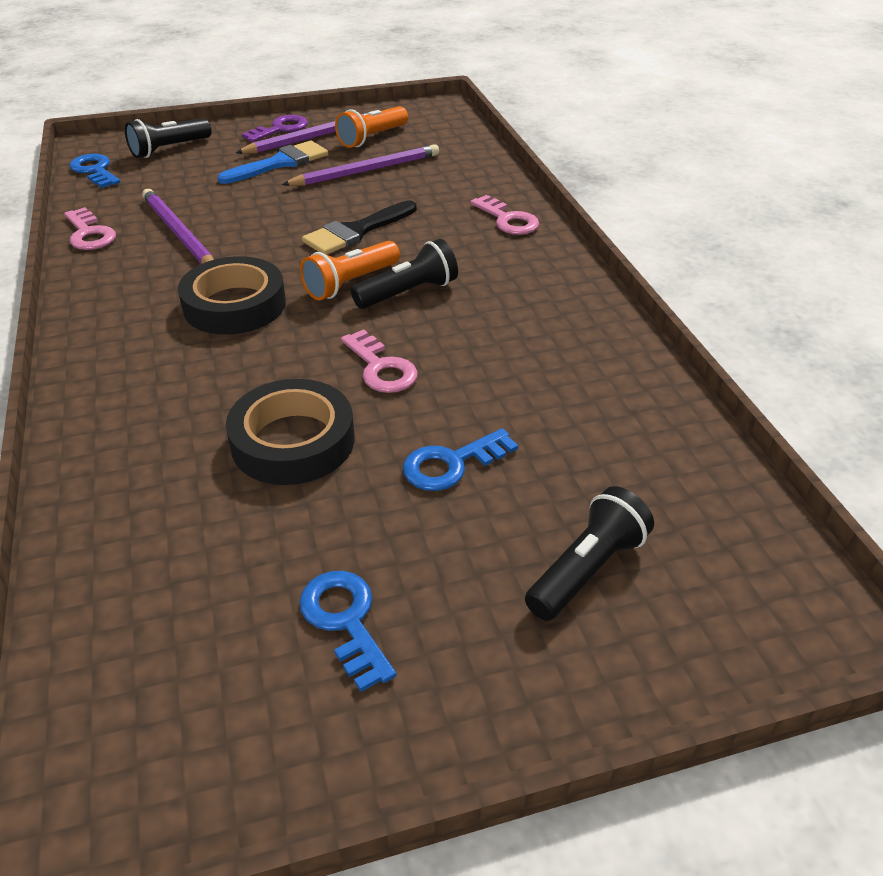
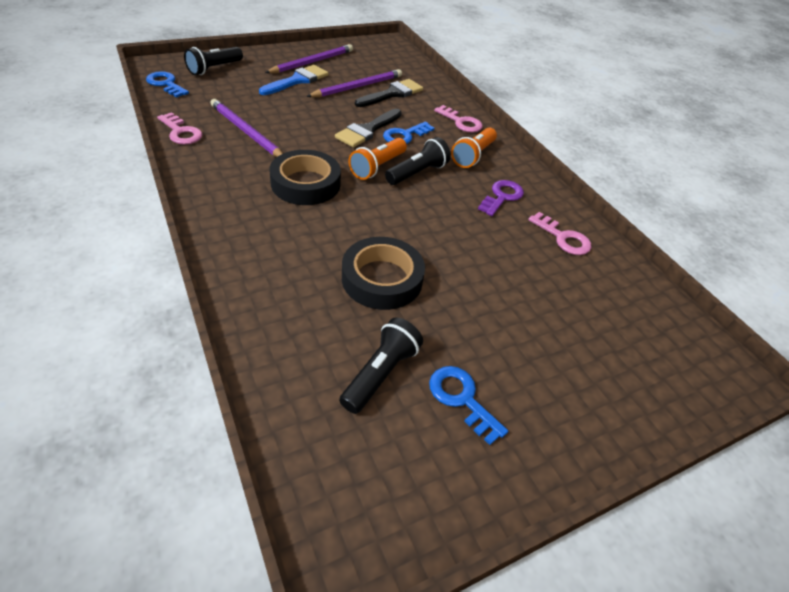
camera: 15 degrees left, 5 degrees up
purple key [242,115,308,142] -> purple key moved to [478,180,524,216]
orange flashlight [335,106,408,148] -> orange flashlight moved to [451,127,497,168]
pink key [341,329,418,393] -> pink key moved to [528,212,591,255]
blue key [403,428,518,491] -> blue key moved to [383,122,434,144]
black flashlight [525,486,654,621] -> black flashlight moved to [339,317,423,414]
none -> black brush [355,79,423,107]

